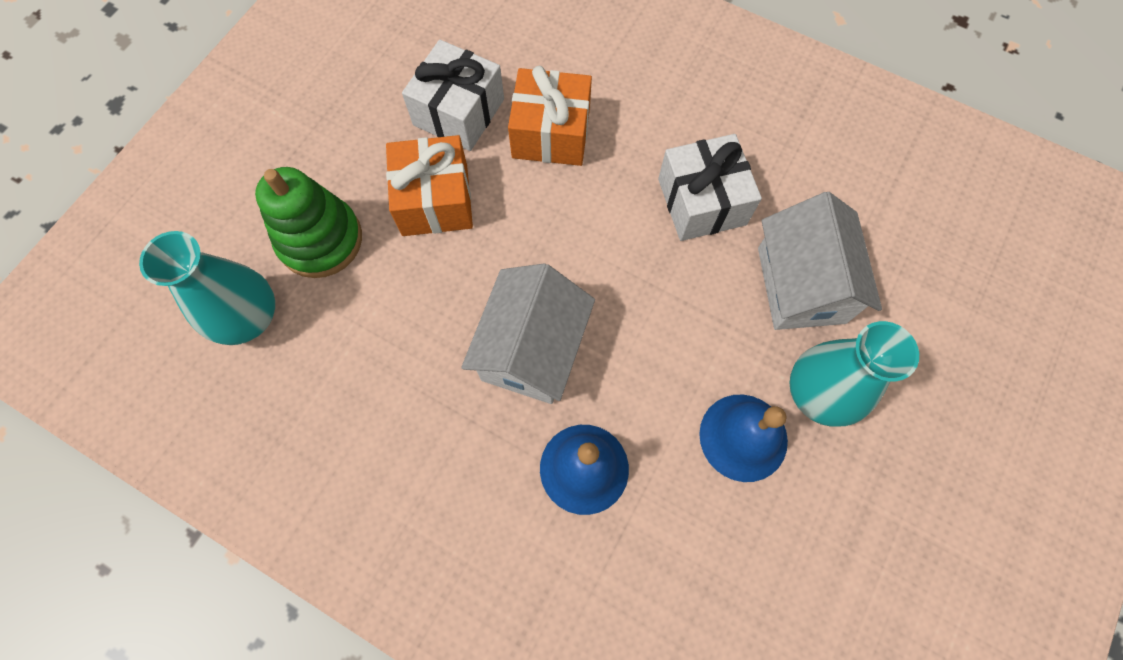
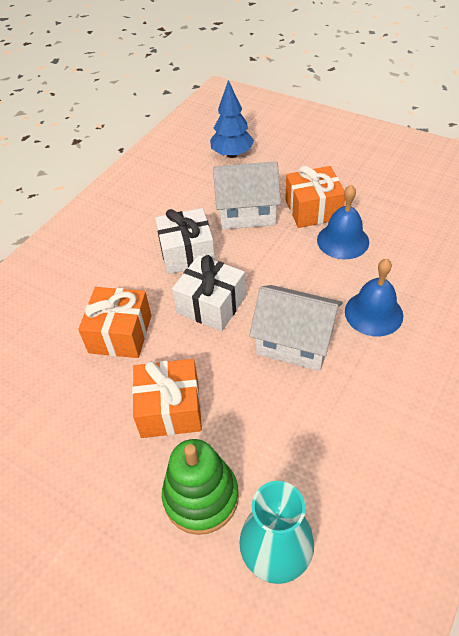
camera: 85 degrees left, 20 degrees down
white gift [402,40,504,151] -> white gift moved to [172,255,246,331]
turquoise vase [790,321,919,427] -> orange gift [285,166,345,228]
none -> blue tree [210,80,254,158]

